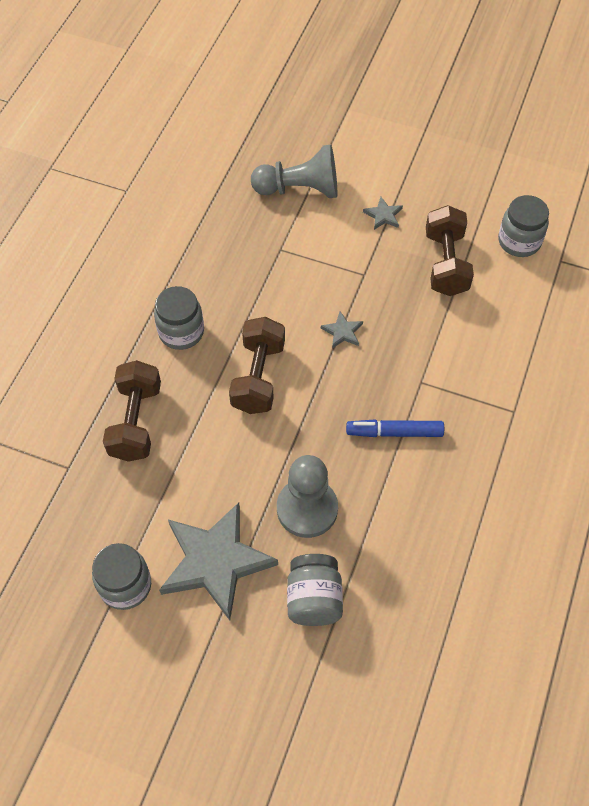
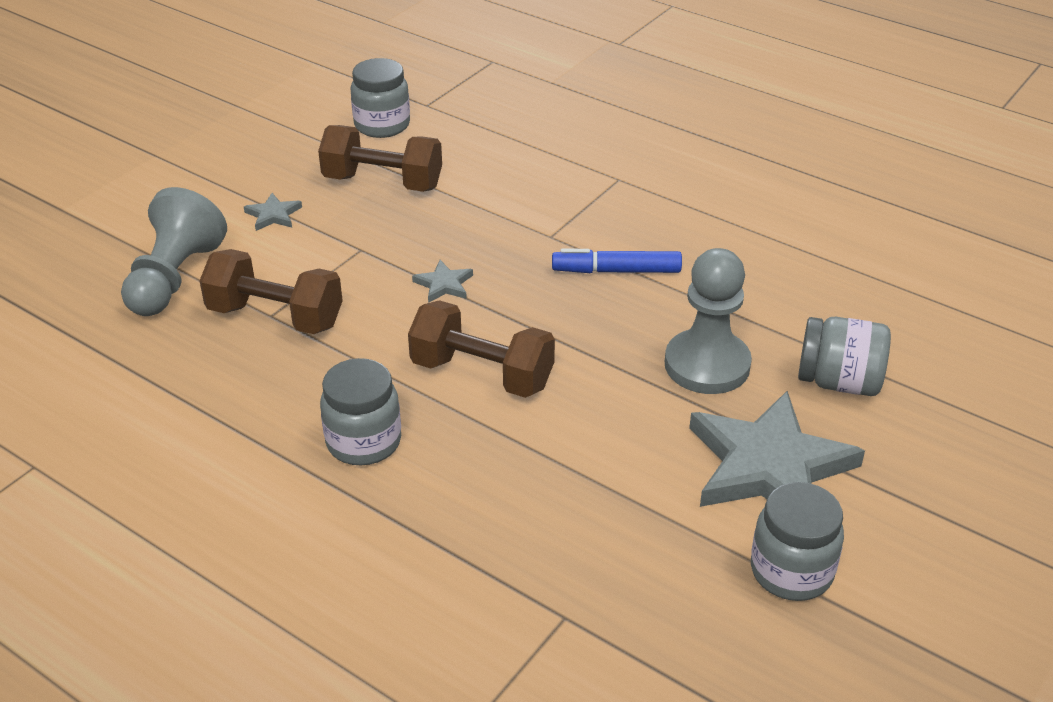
camera: 75 degrees left, 20 degrees down
brown dumbbell [103,360,161,462] -> brown dumbbell moved to [200,249,343,334]
blue marker [346,419,444,437] -> blue marker turned 75 degrees clockwise [552,249,682,273]

